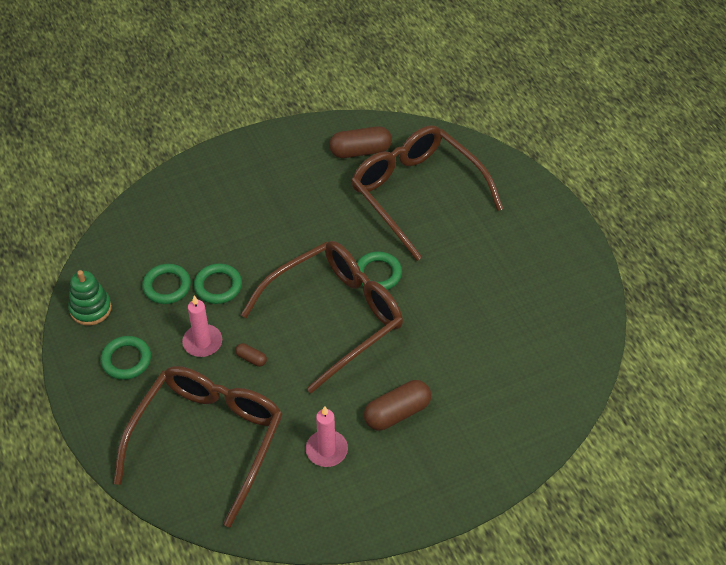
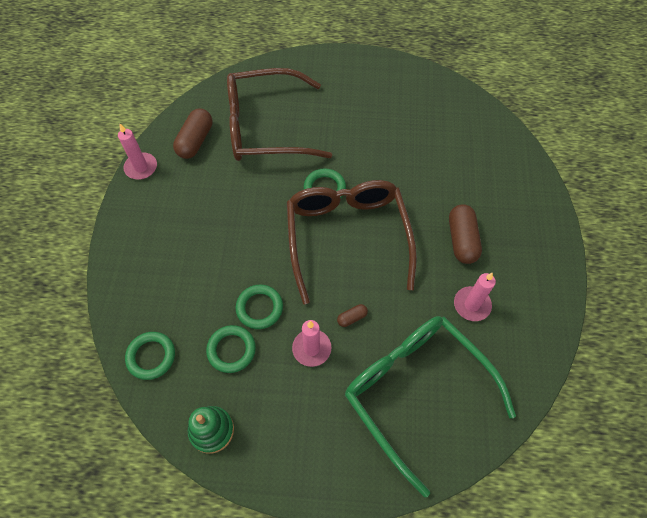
camera: 60 degrees left, 10 degrees up
green ring [100,336,151,380] -> green ring moved to [125,332,175,380]
brown glasses [114,366,283,527] -> green glasses [345,316,516,497]
none -> pink candle [118,124,157,180]

